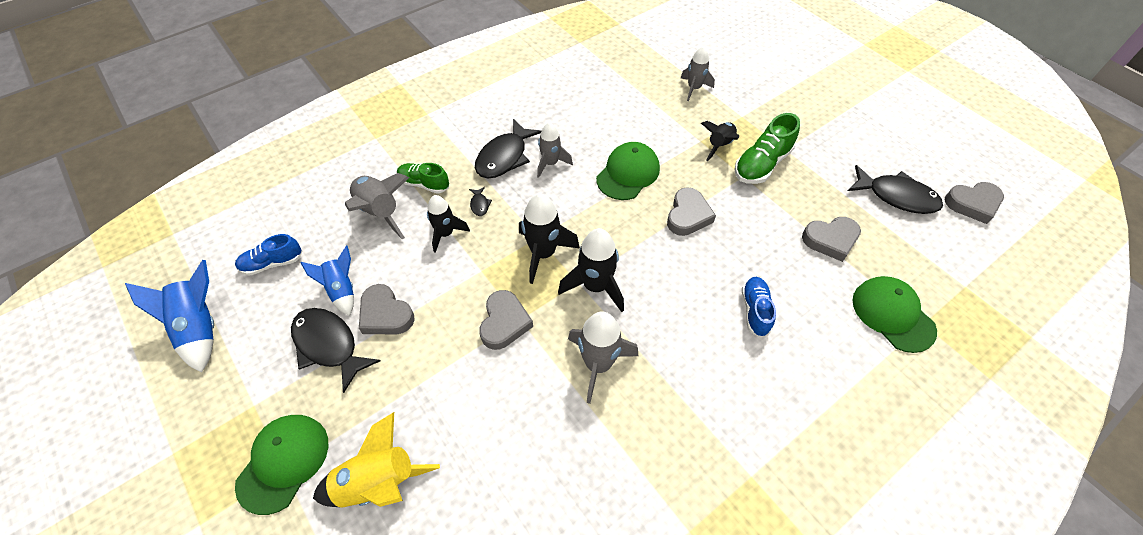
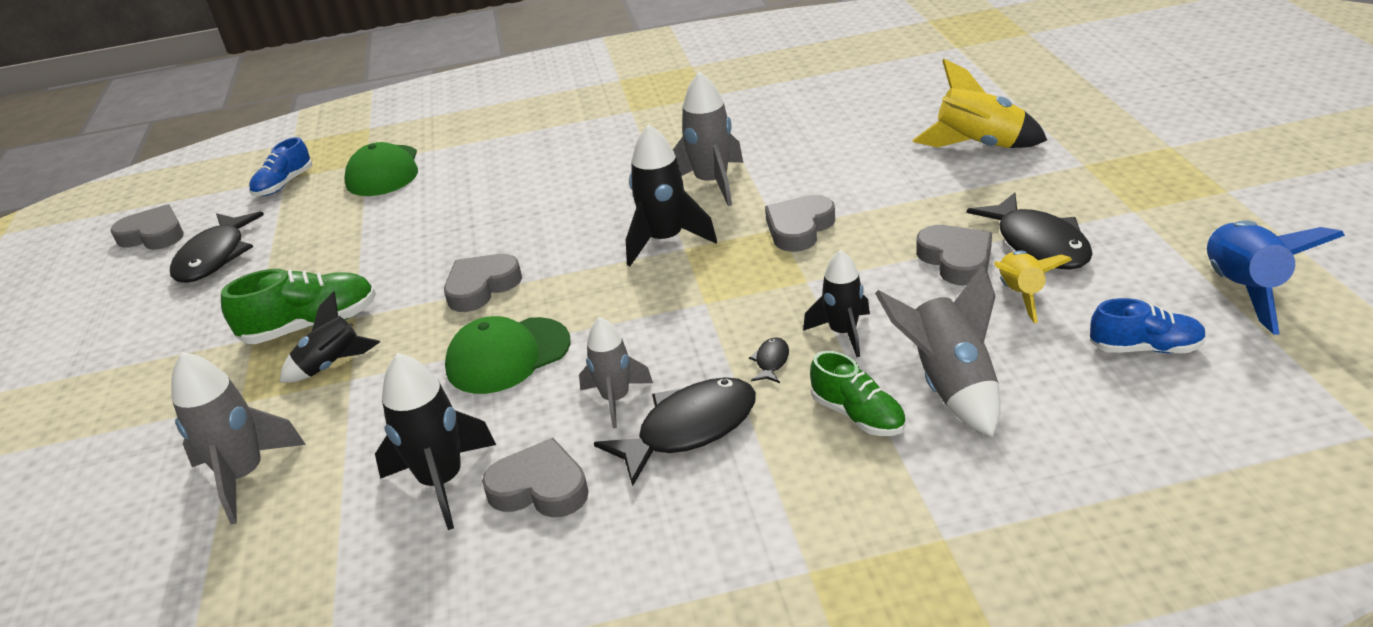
camera: 150 degrees left, 20 degrees down
green cap [235,415,329,515] -> none
blue rocket [300,246,354,316] -> yellow rocket [994,251,1072,323]
black rocket [519,194,580,284] -> black rocket moved to [375,353,496,530]
grey rocket [681,46,715,101] -> grey rocket [171,352,306,525], size x1.50
blue shoe [742,277,776,337] -> blue shoe moved to [249,137,312,196]
grey heart [802,217,861,262] -> grey heart moved to [482,438,589,517]
black fish [848,165,943,214] -> black fish turned 135 degrees counterclockwise [170,212,264,283]

